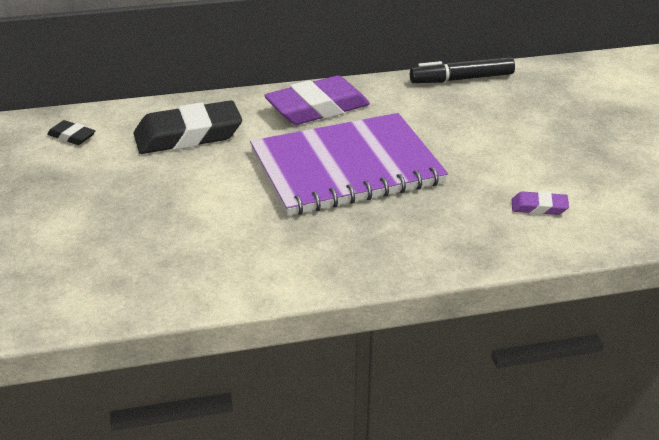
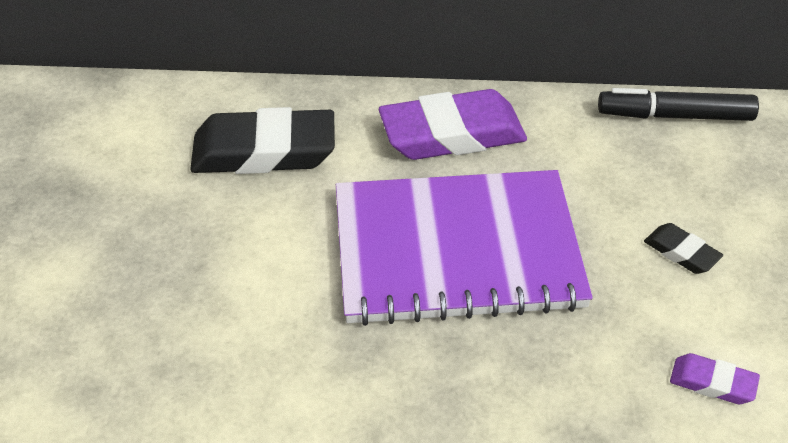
camera: 15 degrees right, 10 degrees up
black eraser [47,120,95,145] -> black eraser moved to [644,223,723,274]

